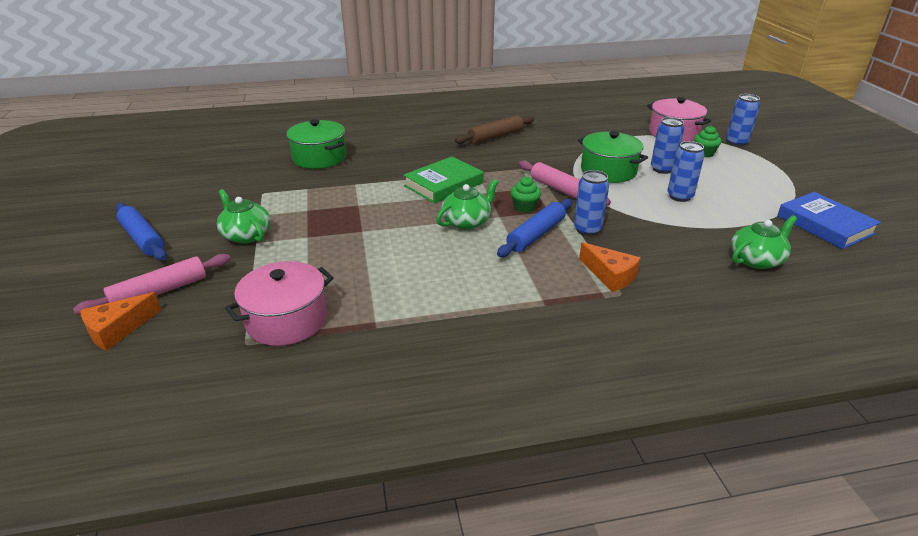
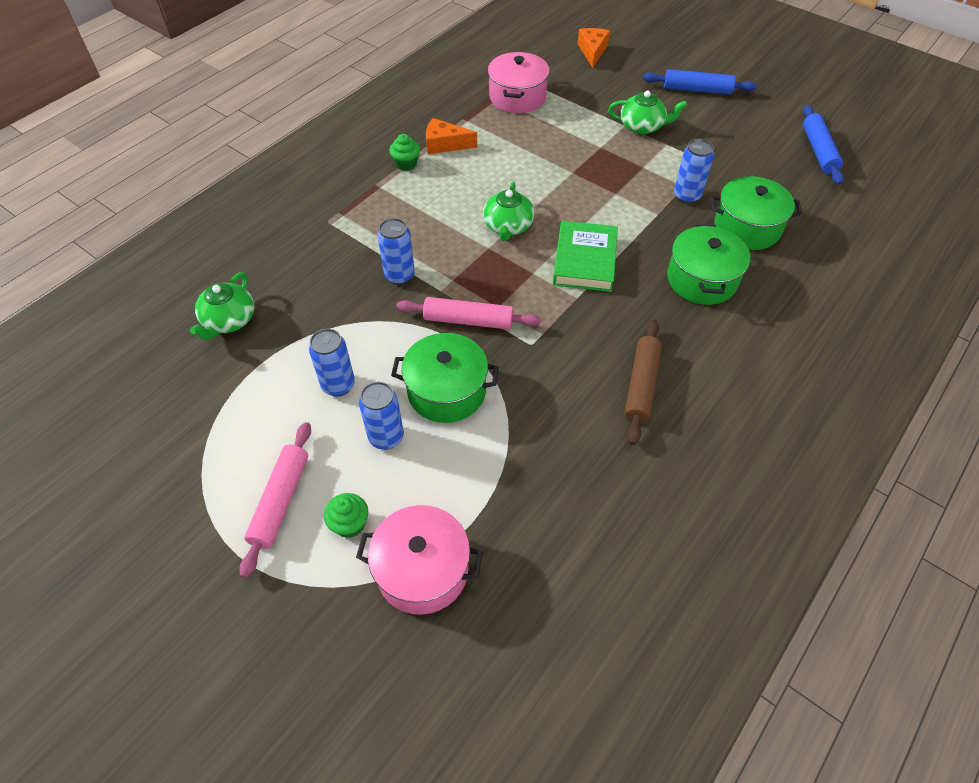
camera: 140 degrees right, 20 degrees up
pink rolling pin [73,254,231,315] -> pink rolling pin moved to [240,422,311,578]
blue rolling pin [497,199,572,257] -> blue rolling pin moved to [803,105,844,185]
green cupcake [511,177,541,213] -> green cupcake moved to [389,134,420,171]
orange cheese [579,242,641,292] -> orange cheese moved to [426,118,477,155]
blue can [726,94,760,146] -> blue can moved to [674,139,714,204]
blue book [777,192,881,249] -> none
none -> green pot [667,224,750,305]

